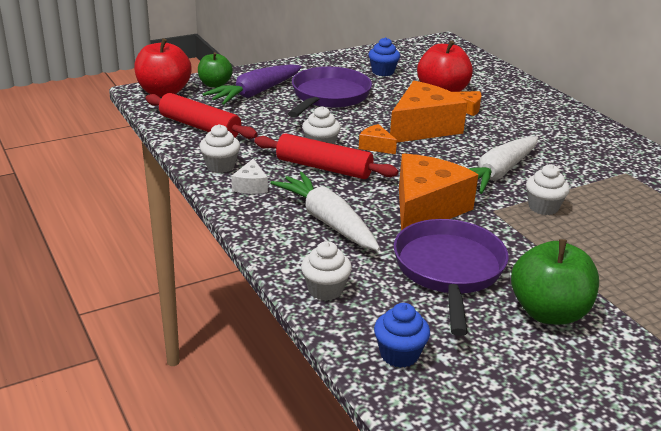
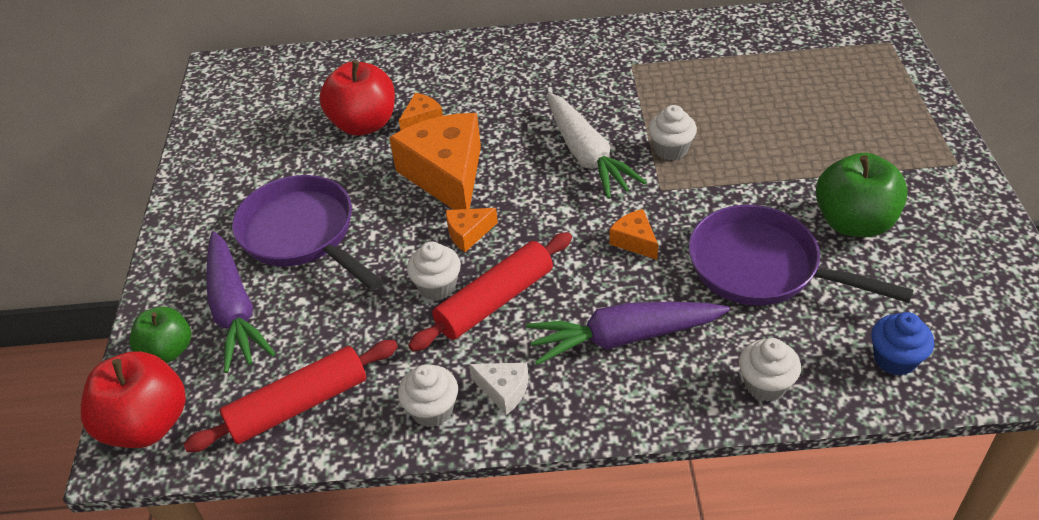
camera: 60 degrees left, 15 degrees up
white carrot [270,172,380,251] -> purple carrot [526,302,730,365]
blue cupcake [369,37,400,76] -> none
orange cheese [399,154,478,230] -> orange cheese [609,209,658,260], size x0.45

